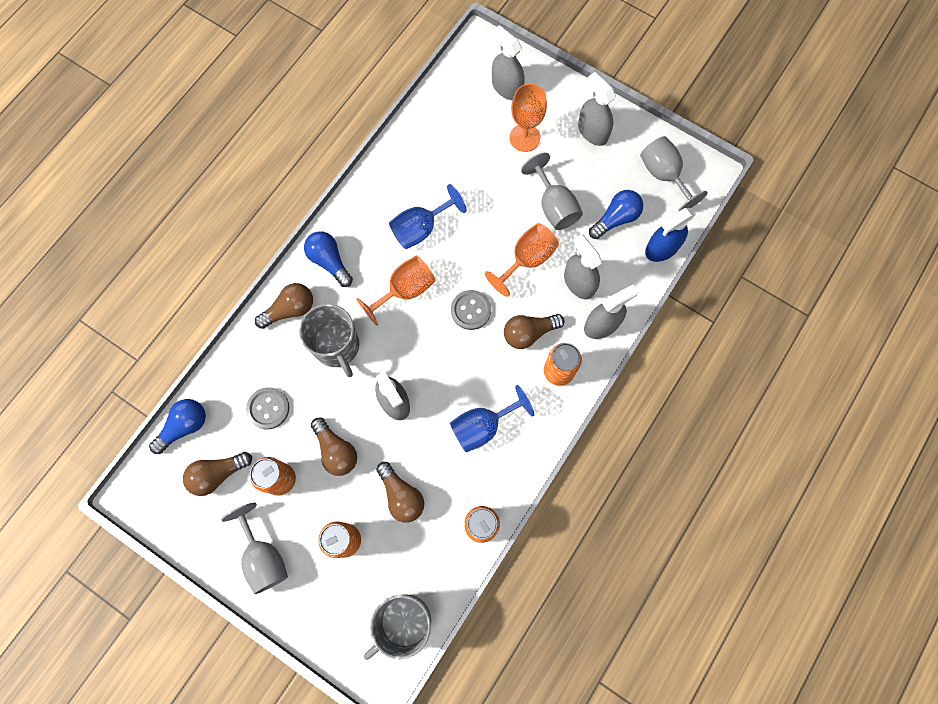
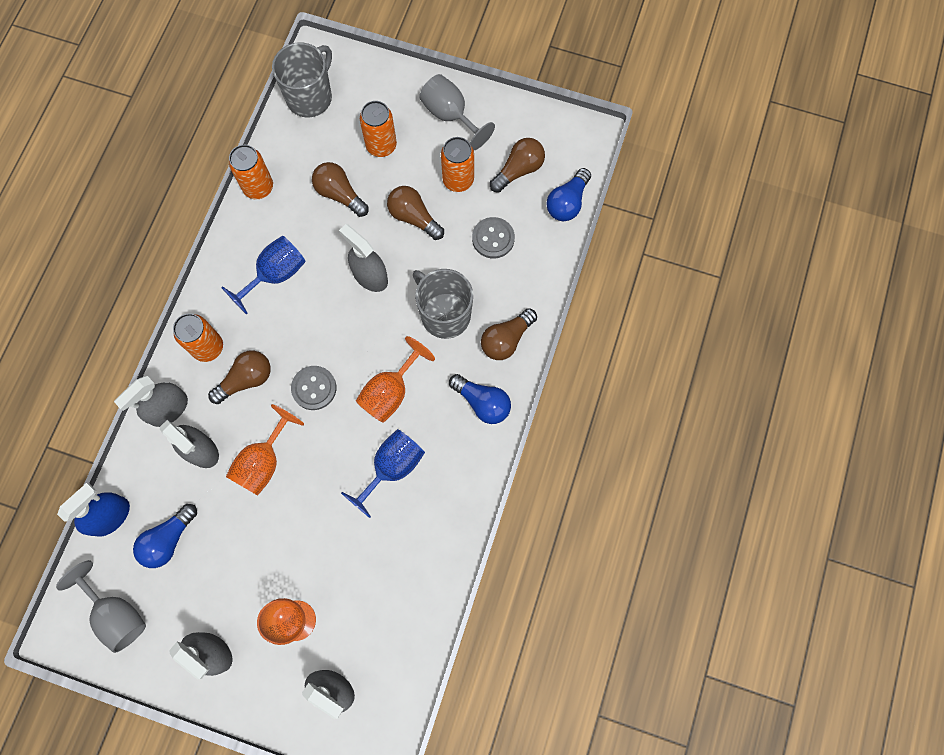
camera: 165 degrees right, 0 degrees up
grey goblet [521,153,583,230] -> none

